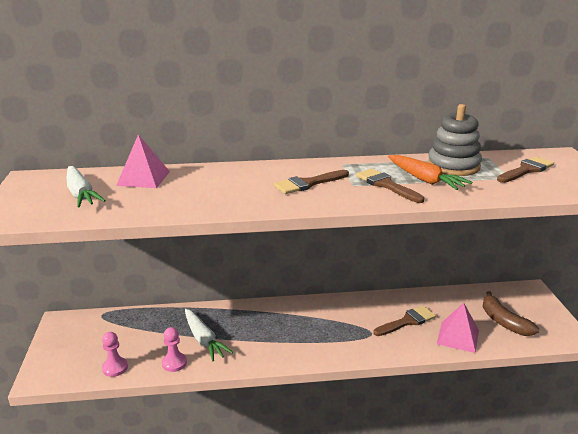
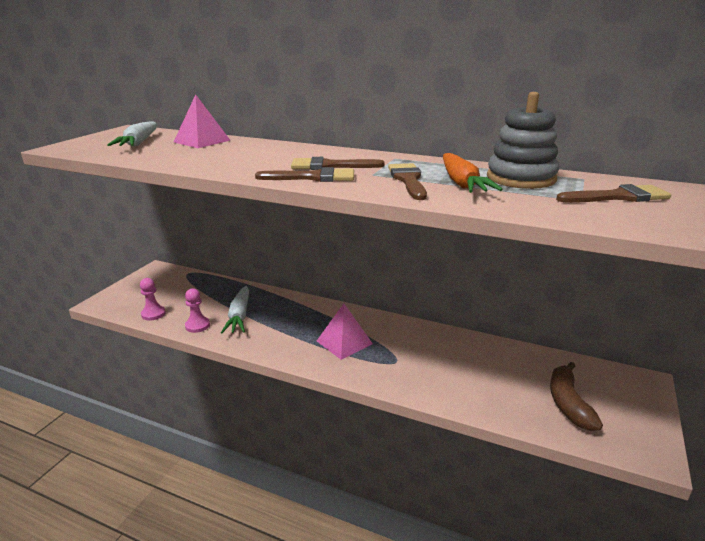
camera: 30 degrees right, 0 degrees up
brown brush [373,306,436,336] -> brown brush moved to [255,167,354,182]
pink pyramid [437,303,479,353] -> pink pyramid moved to [317,304,373,360]

